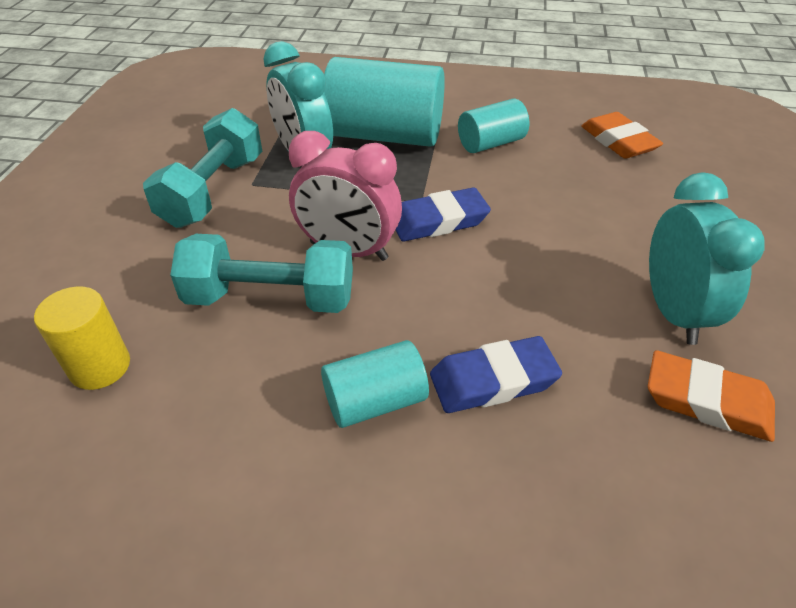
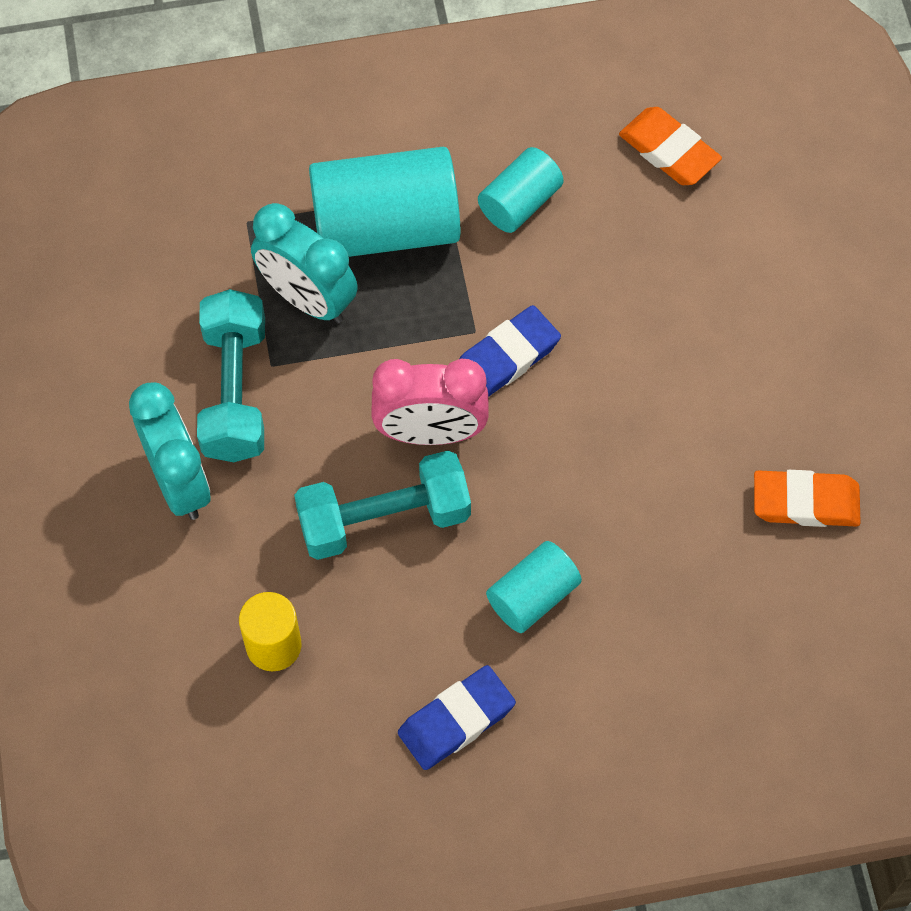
camera: 20 degrees left, 20 degrees up
blue eraser [430,336,562,413] -> blue eraser moved to [398,665,516,770]
turquoise clock [649,172,764,345] -> turquoise clock moved to [129,382,210,520]

